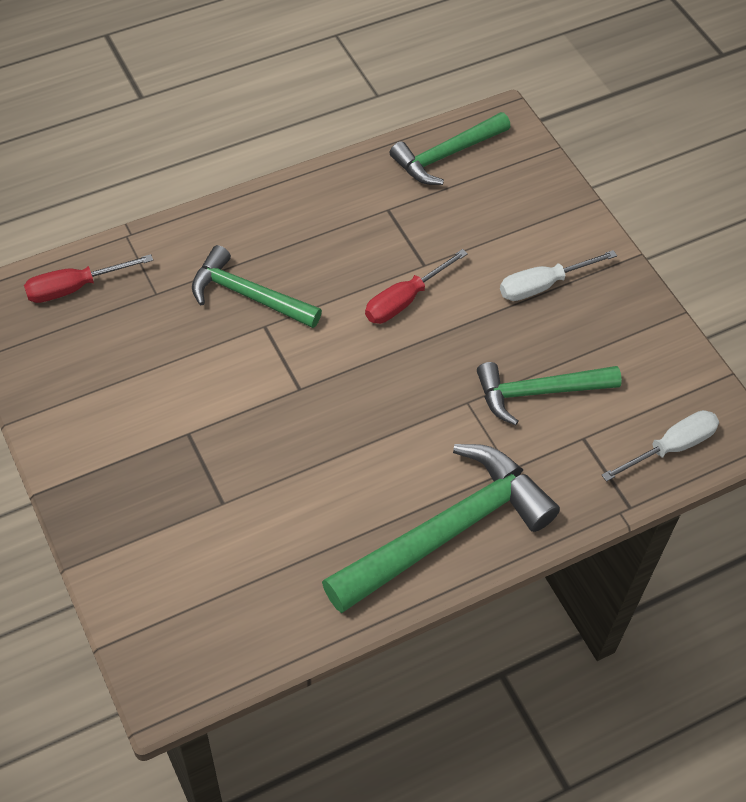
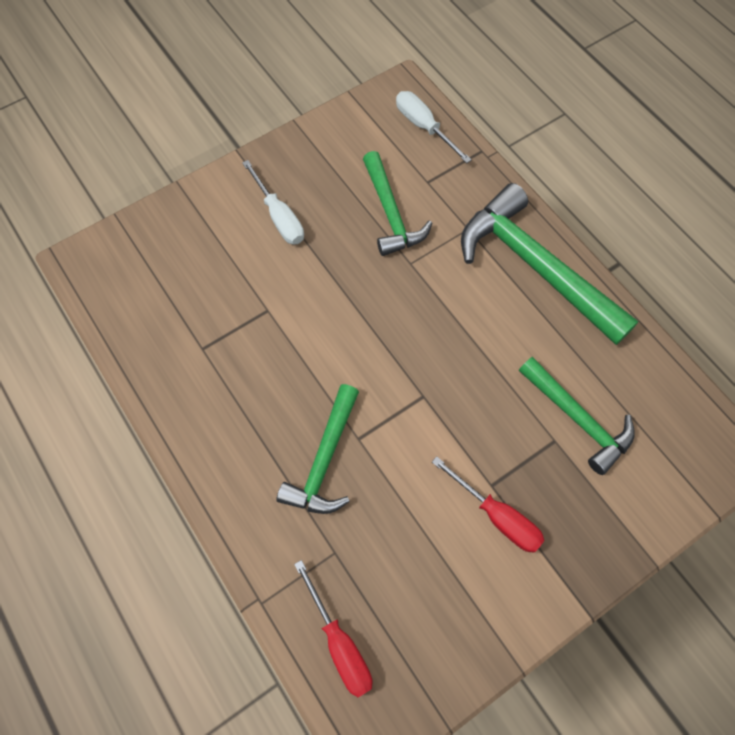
camera: 95 degrees left, 10 degrees up
red screwdriver [365,249,468,324] -> red screwdriver moved to [432,456,544,553]
green hammer [389,112,510,185] -> green hammer moved to [519,357,635,475]

